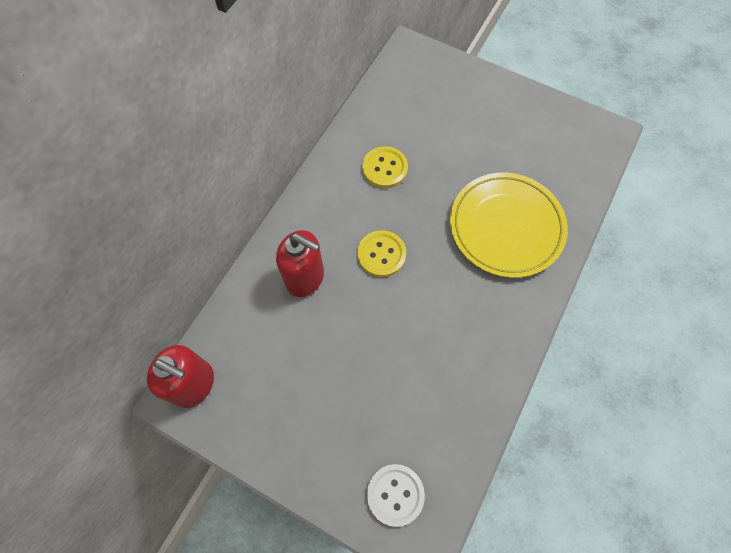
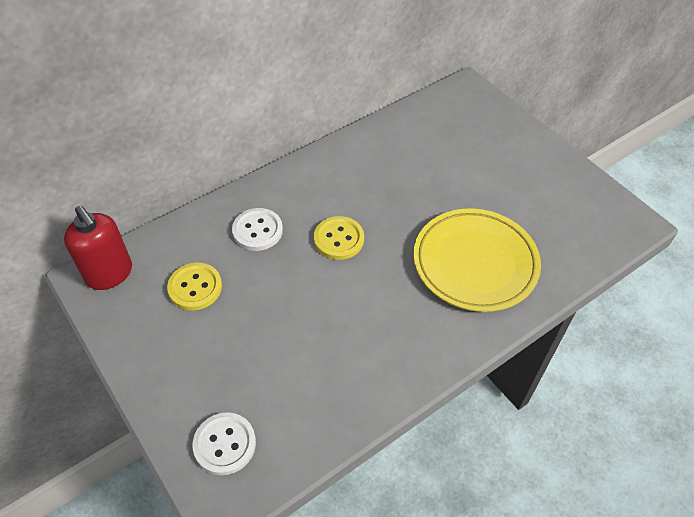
camera: 25 degrees right, 15 degrees down
red soap dispenser [276,230,324,297] -> white button [232,208,283,251]
yellow button [362,146,408,188] -> yellow button moved to [167,263,222,310]

